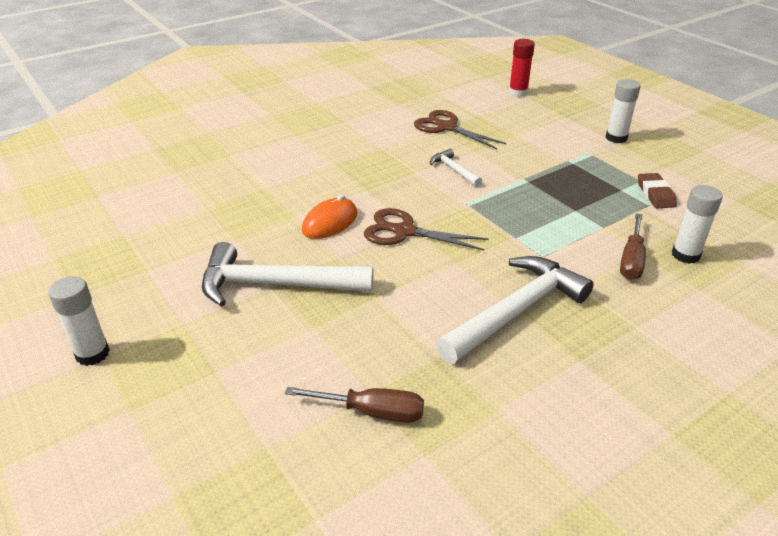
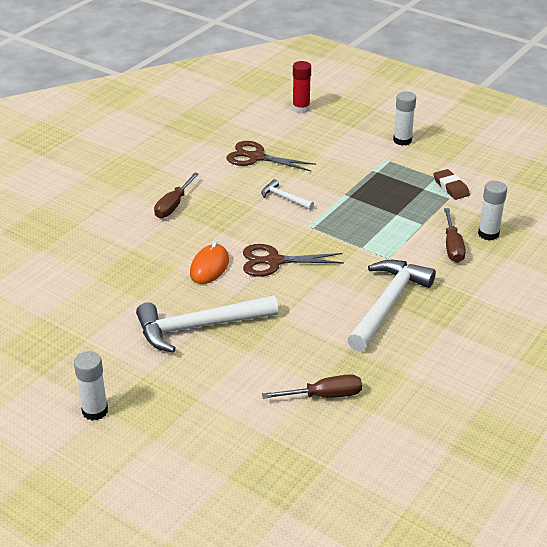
camera: 20 degrees left, 0 degrees up
none -> brown screwdriver [154,173,199,218]

